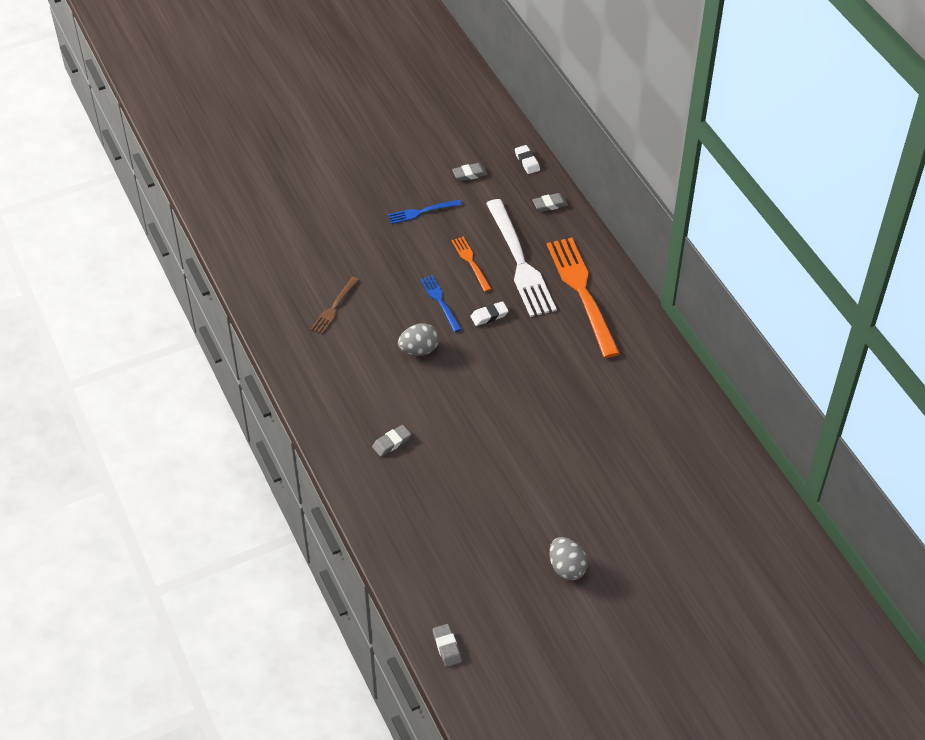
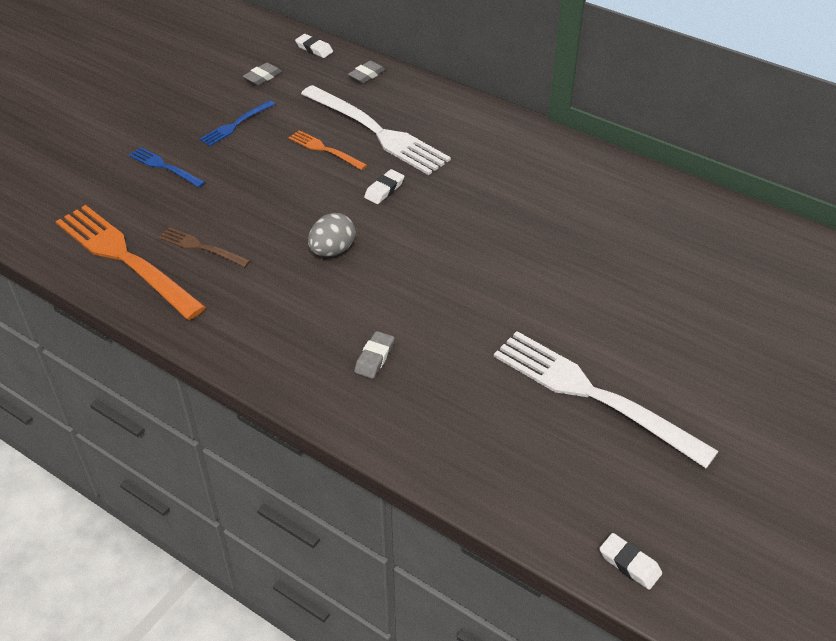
camera: 30 degrees left, 5 degrees down
brown fork [311,277,359,334] -> brown fork turned 120 degrees clockwise [159,227,251,267]
blue fork [420,275,462,332] -> blue fork moved to [129,147,205,188]
grey eraser [432,624,462,667] -> white eraser [599,533,662,590]
orange fork [547,238,620,358] -> orange fork moved to [56,205,206,320]
grey egg [549,537,588,580] -> none
none -> white fork [494,331,719,468]

